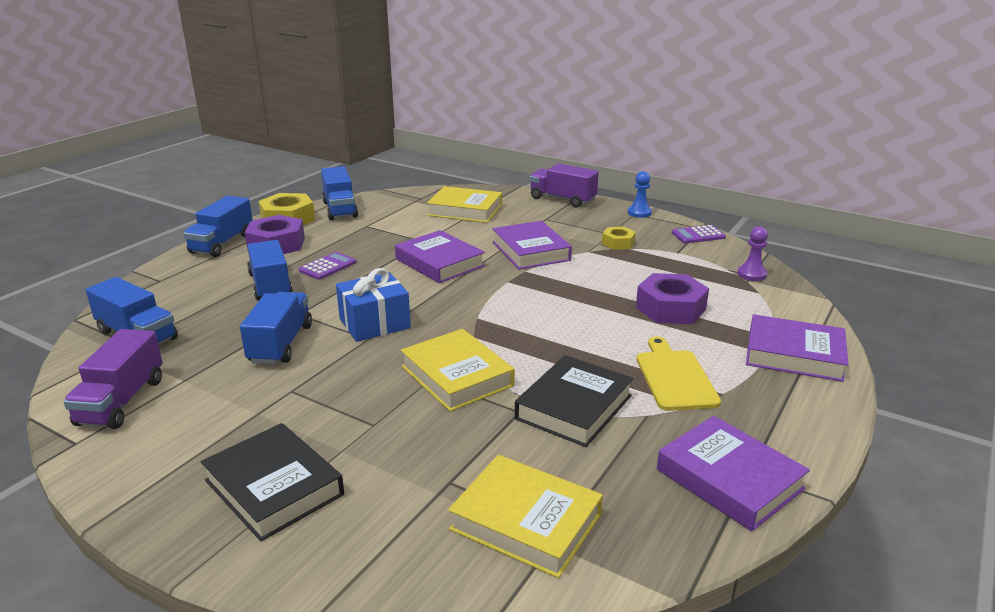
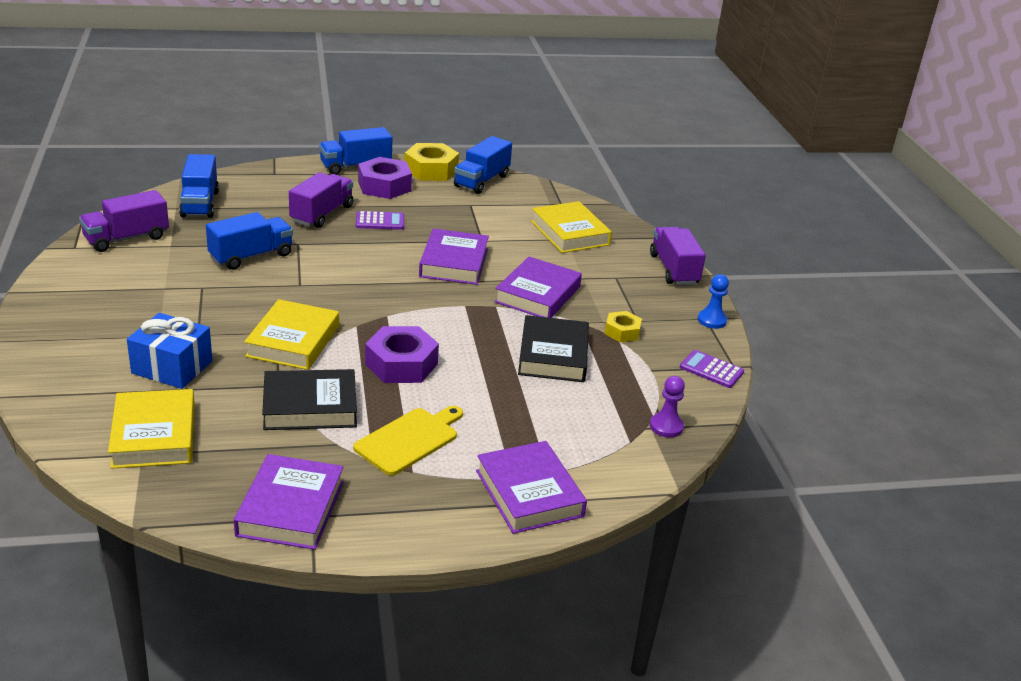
camera: 45 degrees right, 5 degrees up
black book [201,423,344,541] -> black book moved to [518,315,589,382]
blue truck [247,240,293,301] -> purple truck [289,172,353,228]
blue gift [336,268,411,342] -> blue gift moved to [127,313,212,389]
purple nut [636,273,709,324] -> purple nut moved to [365,326,439,383]

